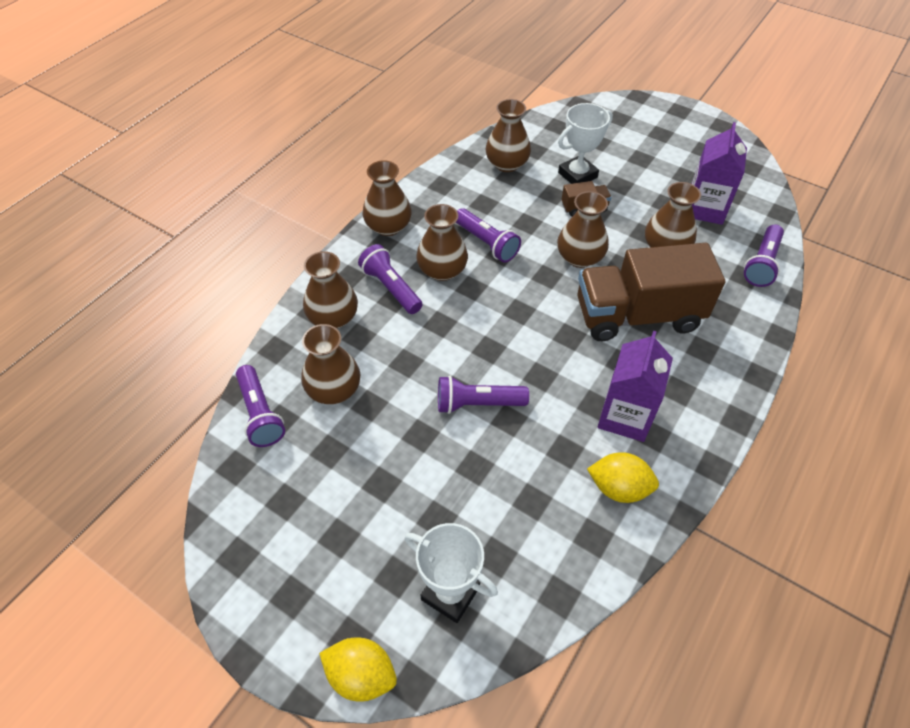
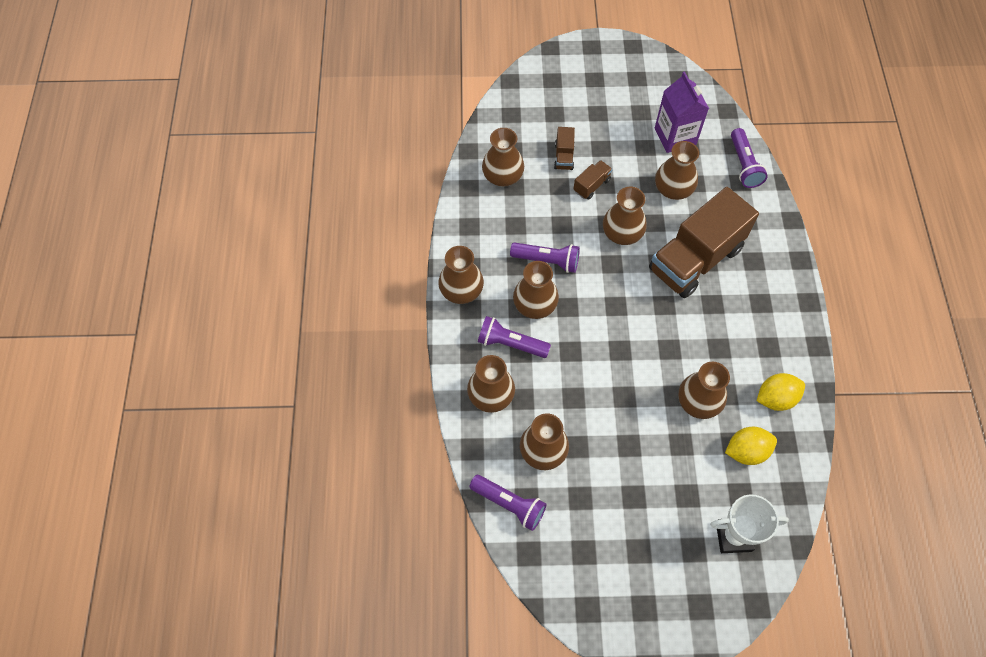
camera: 35 degrees left, 10 degrees up
yellow lemon [319,638,397,702] -> yellow lemon moved to [725,427,777,465]
purple flashlight [438,376,529,414] -> none
white trophy [558,103,613,184] -> brown truck [554,127,575,170]
purple carton [598,331,673,442] -> none
none -> brown vase [679,362,730,419]

